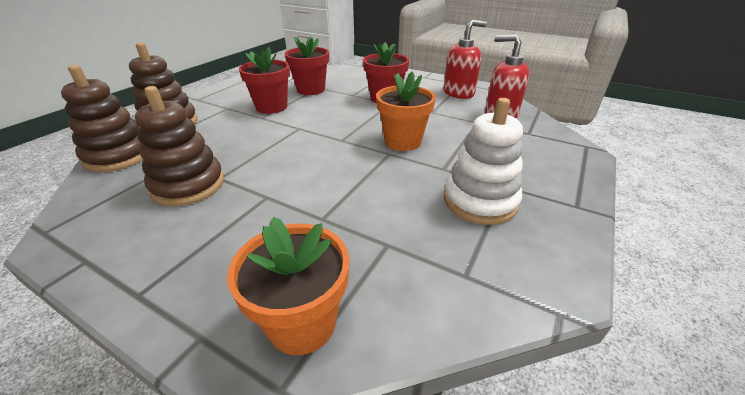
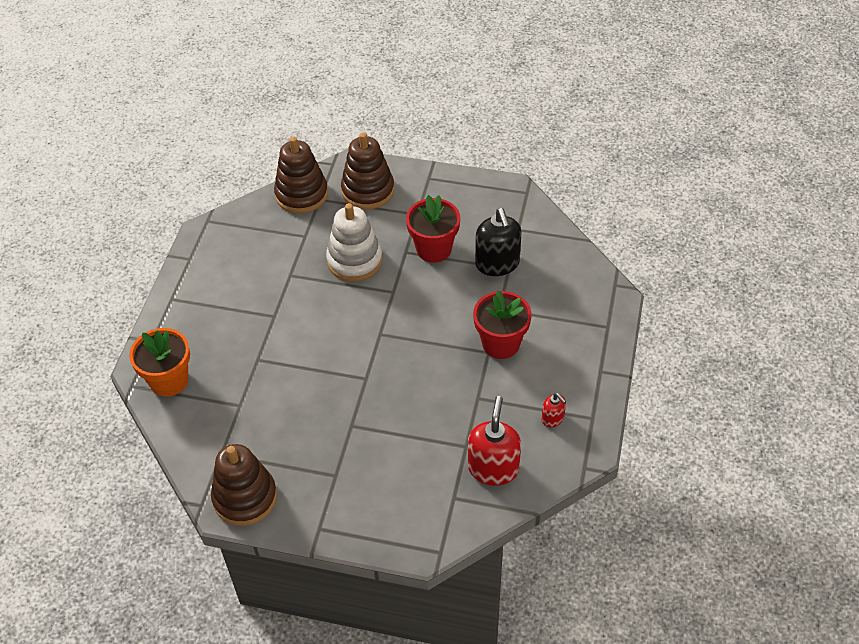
camera: 75 degrees right, 15 degrees up
brown stacking toy [135,86,224,206] -> brown stacking toy moved to [211,444,277,526]
red flower pot [285,36,329,95] -> black soap dispenser [475,208,522,276]
orange flower pot [376,71,436,151] -> none
red soap dispenser [443,20,487,99] -> red soap dispenser [541,393,566,427], size x0.51
white stacking toy [444,98,523,225] -> white stacking toy moved to [326,203,383,282]

